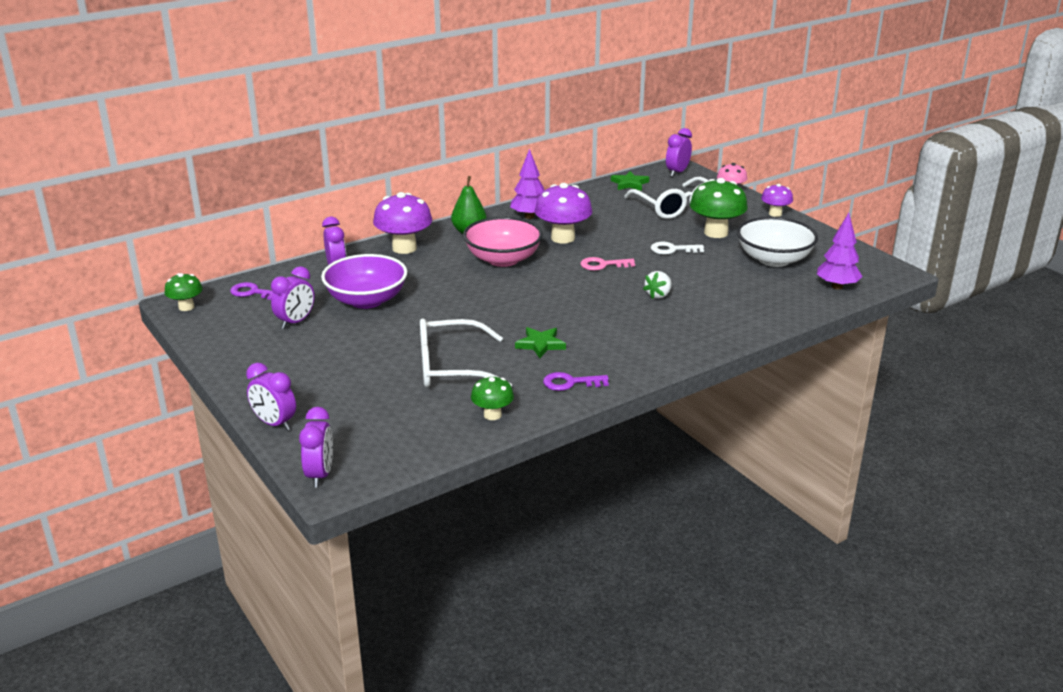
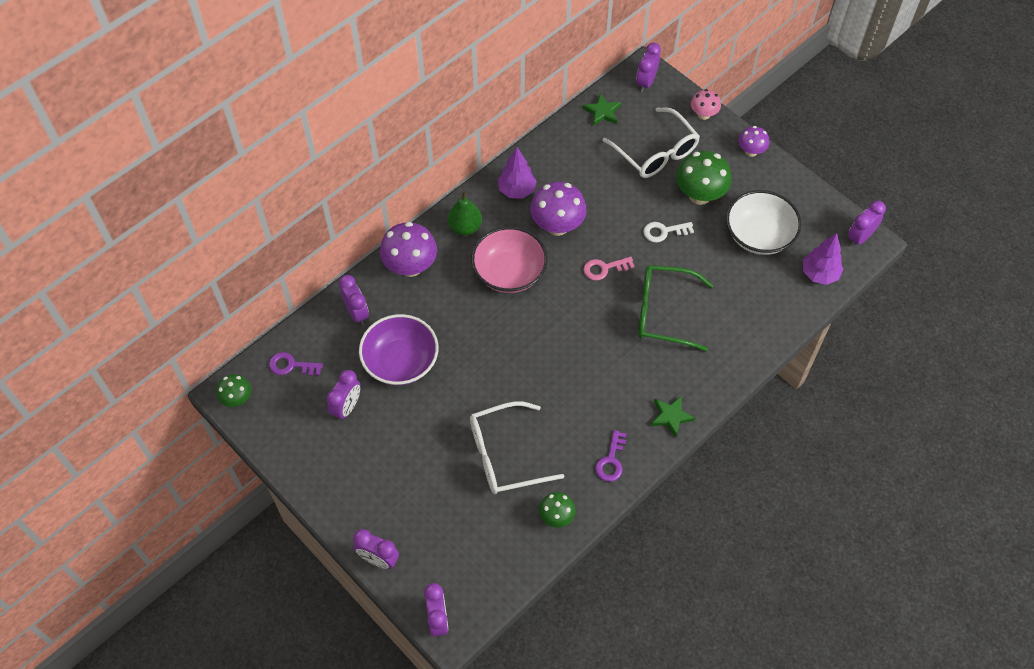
camera: 10 degrees left, 30 degrees up
green star [515,327,566,358] -> green star moved to [651,396,695,438]
purple key [543,372,609,391] -> purple key turned 60 degrees counterclockwise [595,430,626,482]
white strawberry [643,271,672,299] -> green glasses [638,265,713,351]
none -> purple clock [848,201,886,247]

